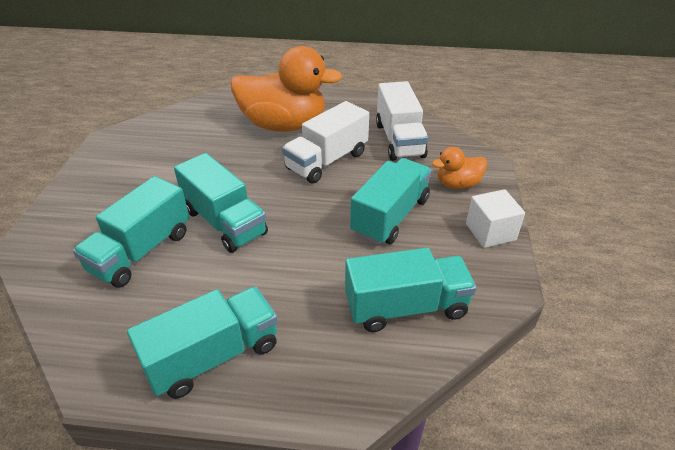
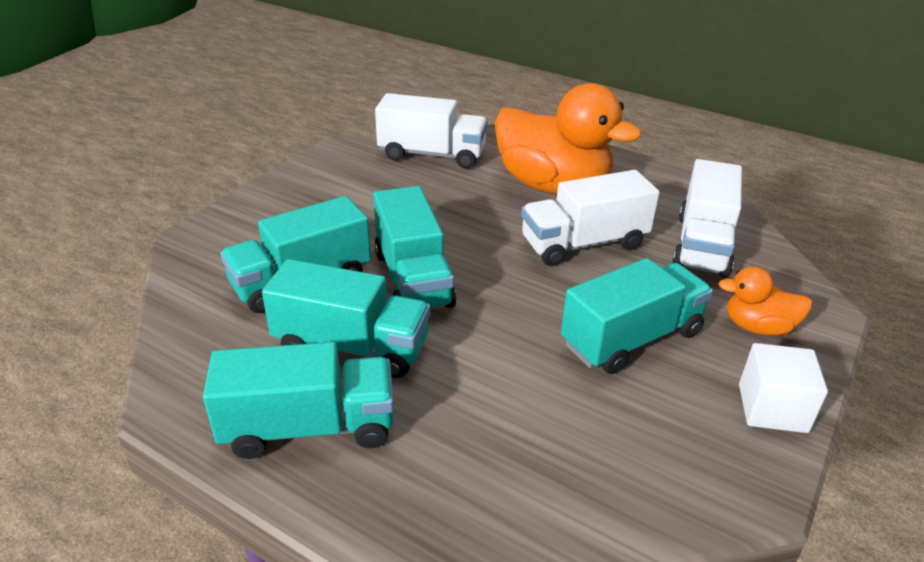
camera: 25 degrees right, 5 degrees down
turquoise truck [345,248,477,332] -> turquoise truck moved to [262,259,430,378]
none -> white truck [375,93,488,169]

